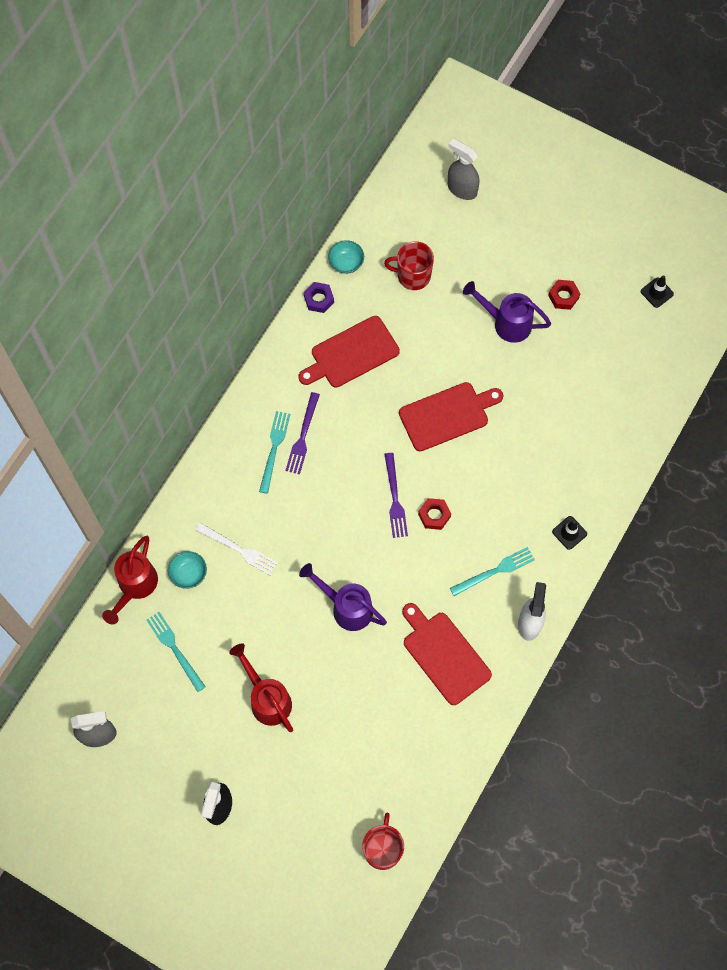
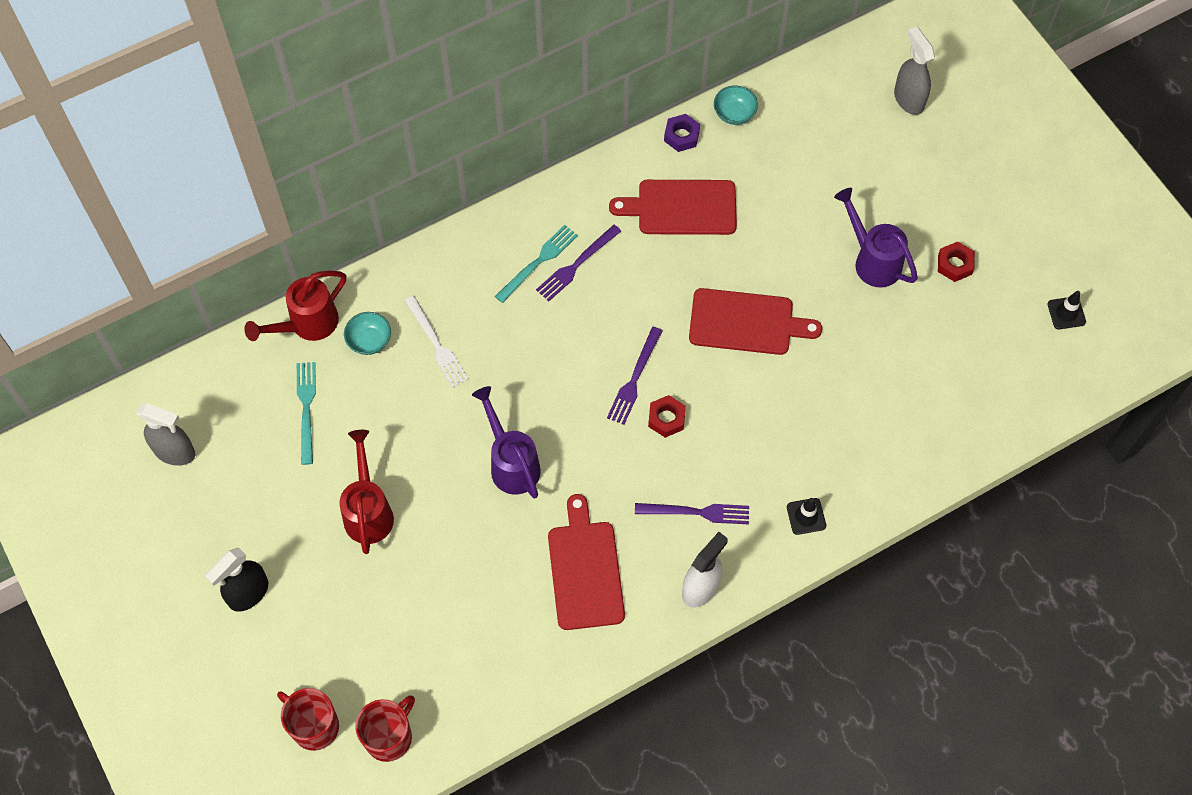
camera: 30 degrees right, 5 degrees down
red mug [384,241,434,290] -> red mug moved to [277,688,339,751]
turquoise fork [450,547,535,596] -> purple fork [635,503,749,525]

